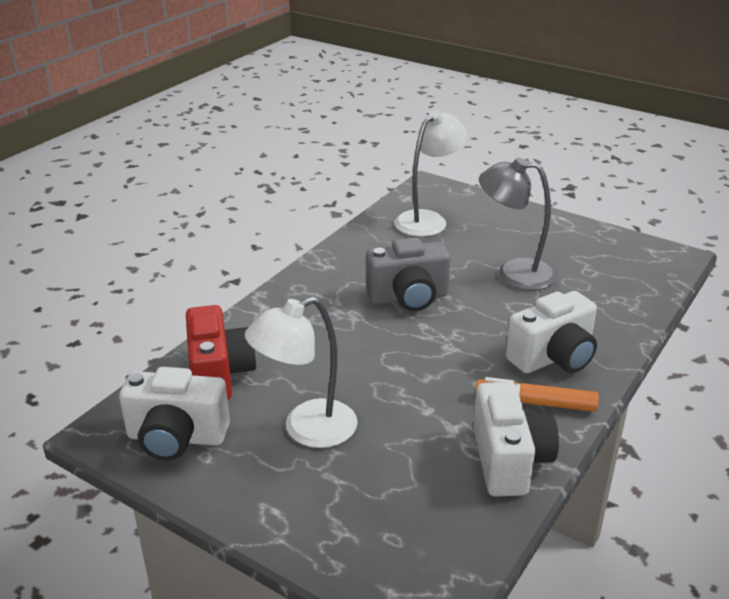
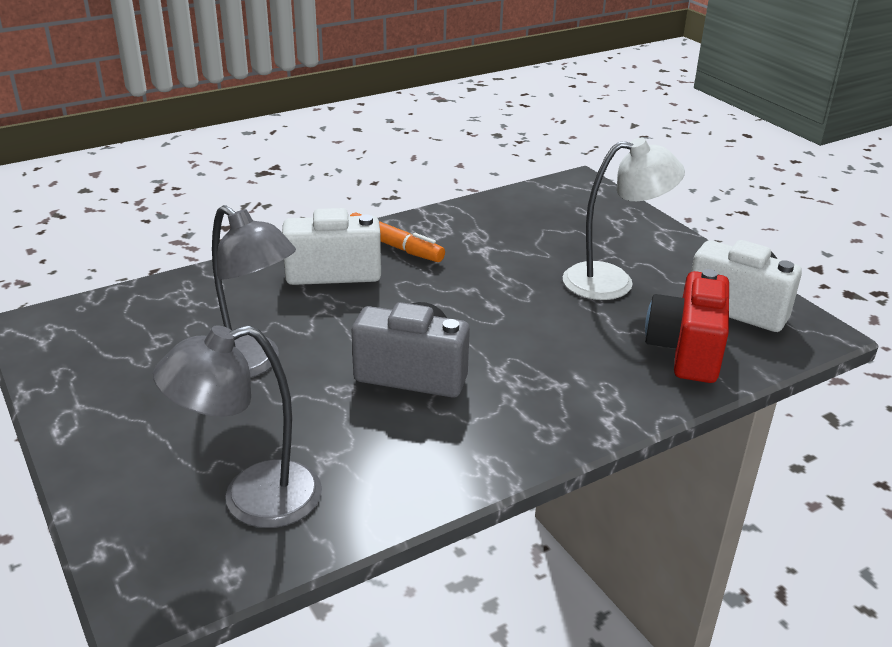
camera: 155 degrees left, 0 degrees up
white lamp [395,110,467,237] -> grey lamp [153,325,322,528]
white camera [473,382,559,497] -> none

